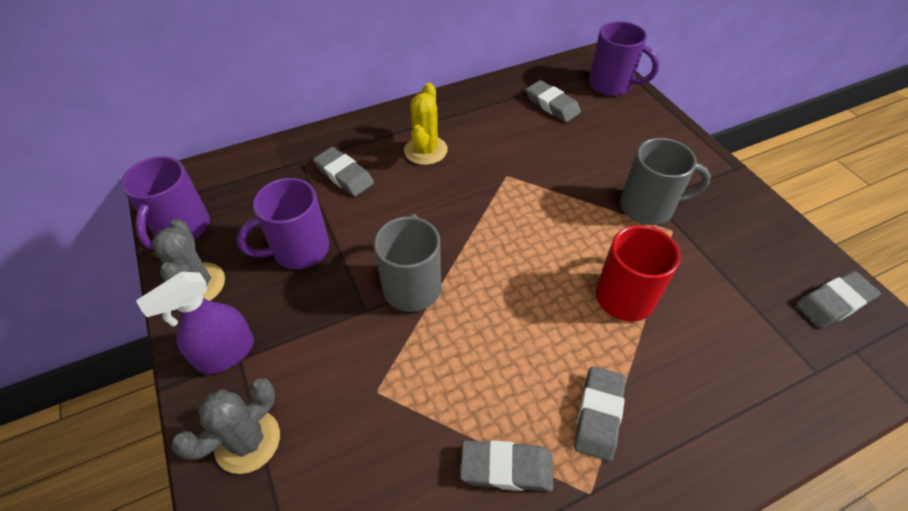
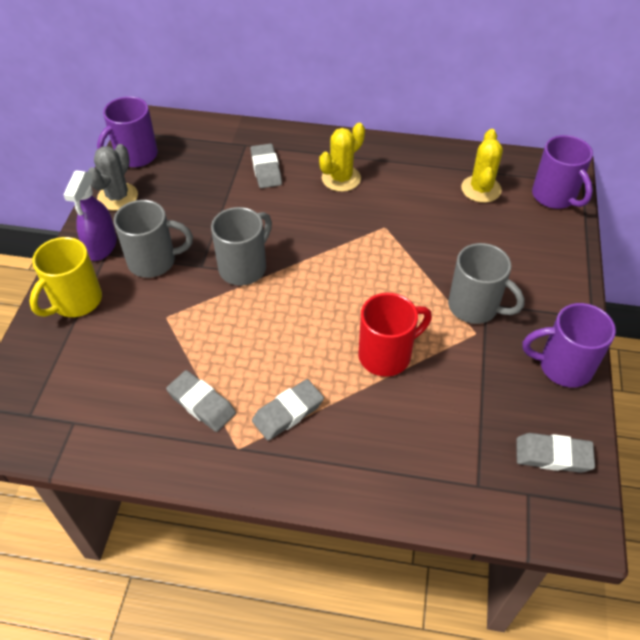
camera: 35 degrees right, 0 degrees up
purple spray bottle [136,272,254,374] -> purple spray bottle turned 75 degrees counterclockwise [63,170,117,261]
grey cactus [171,378,280,474] -> yellow mug [29,237,102,317]
purple mug [237,178,329,269] -> purple mug moved to [523,303,616,387]
grey eraser [526,80,581,122] -> yellow cactus [461,129,503,203]
none -> grey mug [114,200,193,278]

